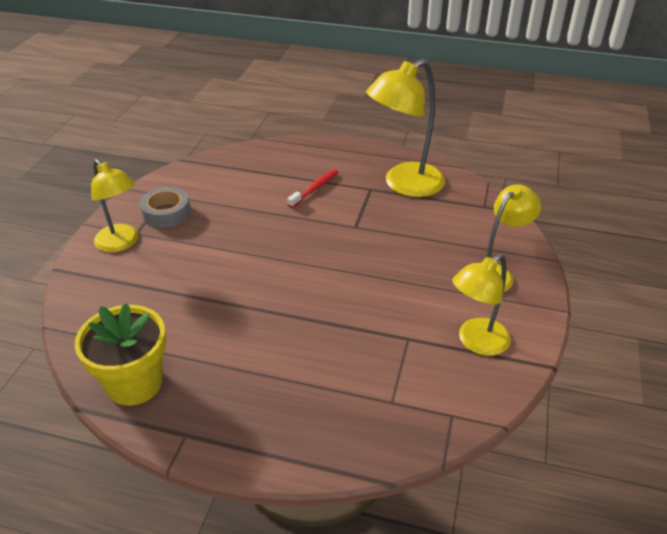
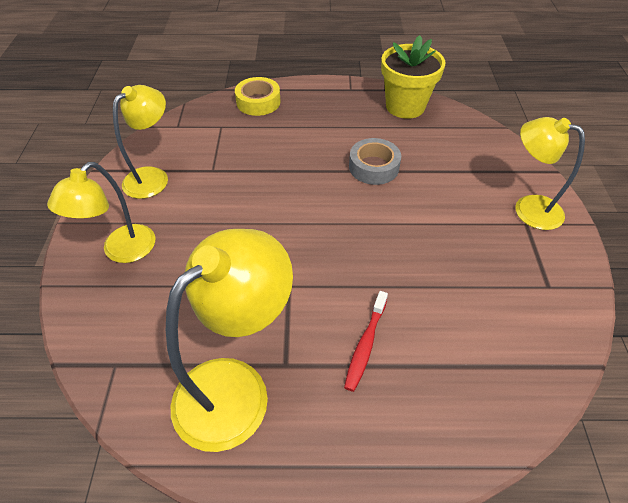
camera: 165 degrees right, 10 degrees up
grey tape [140,187,191,228] -> grey tape moved to [349,138,401,185]
none -> yellow tape [235,77,281,116]

